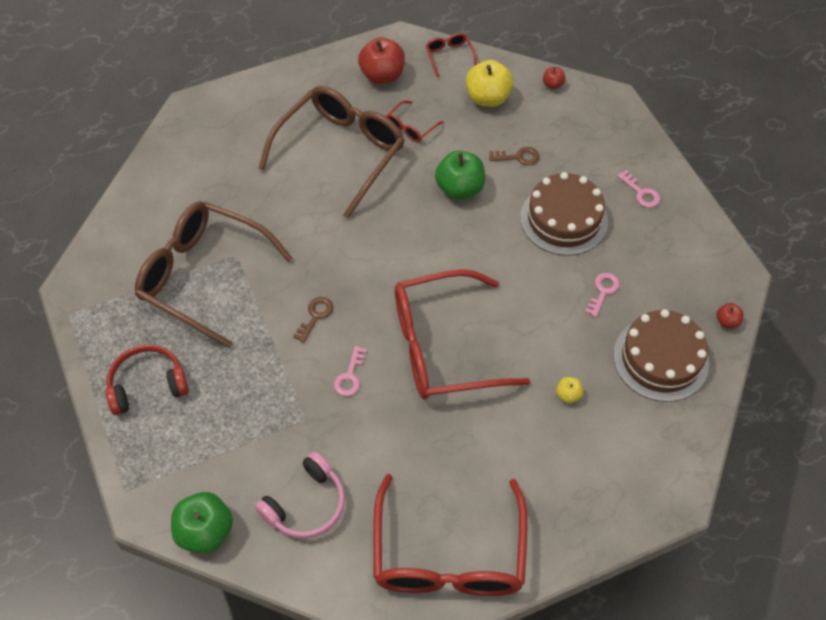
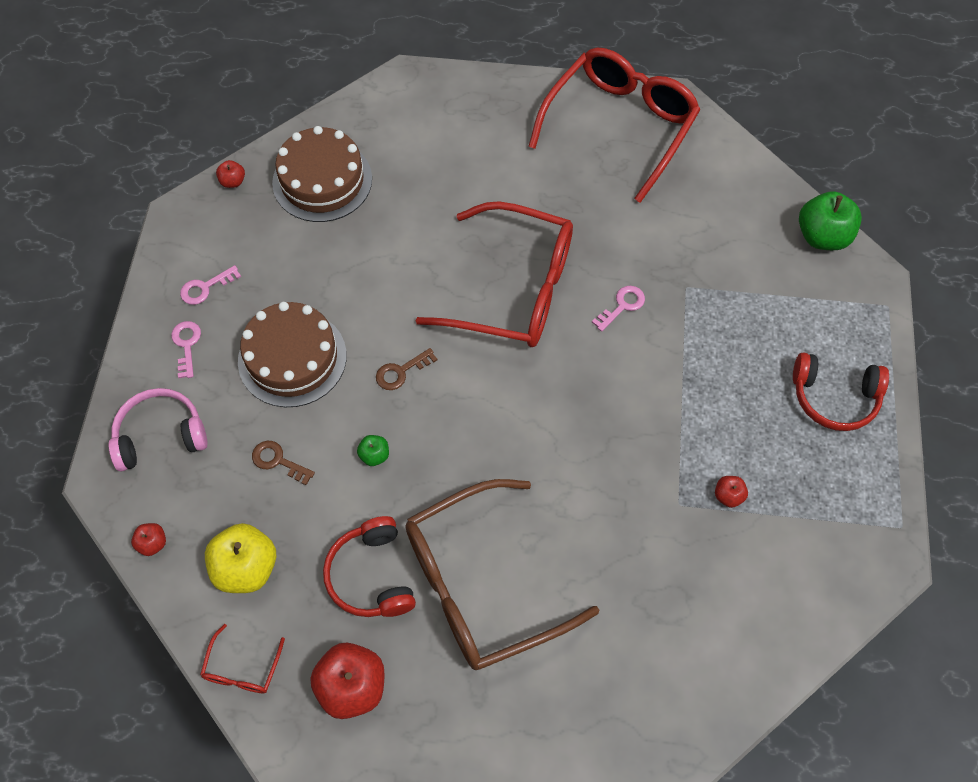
camera: 150 degrees left, 5 degrees up
brown glasses [135,201,293,348] -> red apple [715,476,748,508]
pink headphones [255,452,345,539] -> pink headphones moved to [109,388,208,471]
brown key [293,297,333,343] -> brown key moved to [376,348,437,390]
red glasses [386,100,444,142] -> red headphones [323,516,416,617]
green apple [435,150,485,200] -> green apple [357,435,389,466], size x0.48
yellow apple [556,377,584,404] -> none
pink key [585,273,620,317] -> pink key moved to [180,265,241,305]

